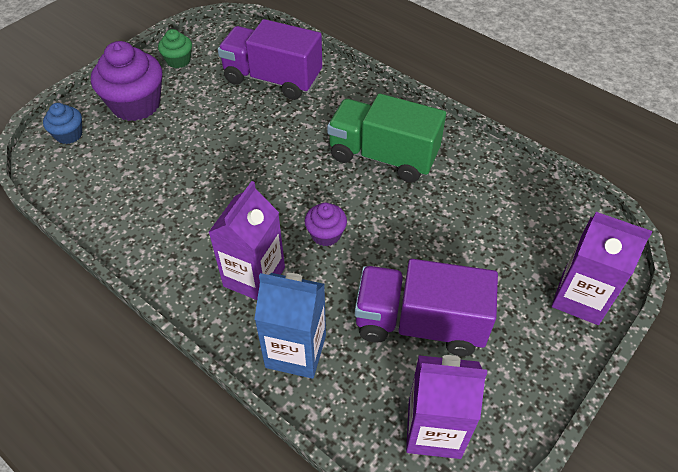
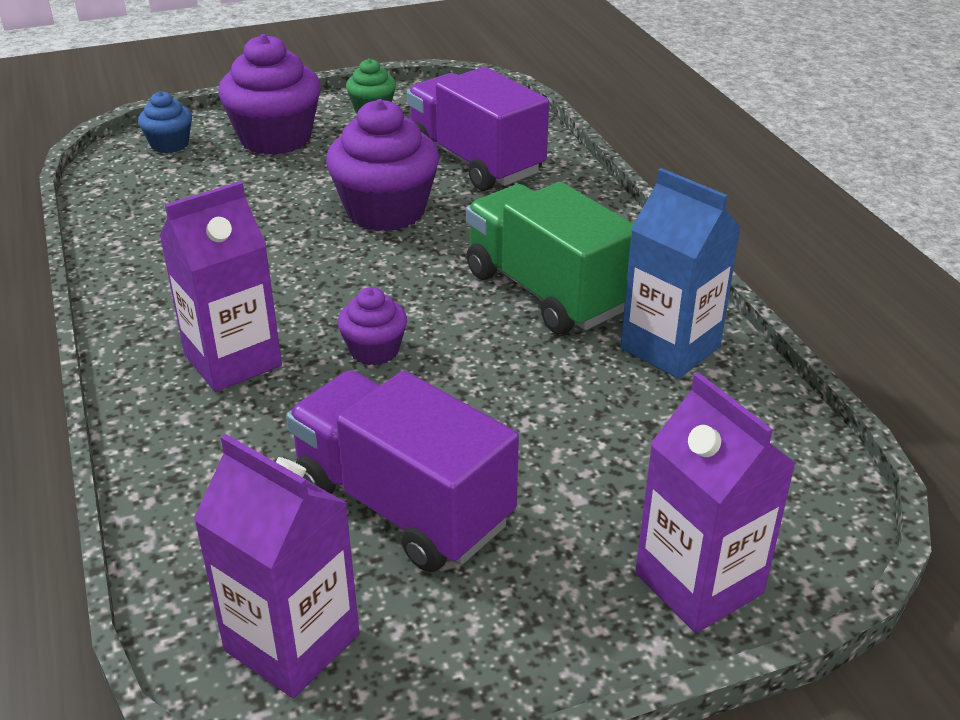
camera: 30 degrees right, 15 degrees down
blue carton [254,273,326,379] -> blue carton moved to [621,168,741,379]
none -> purple cupcake [326,99,440,231]

